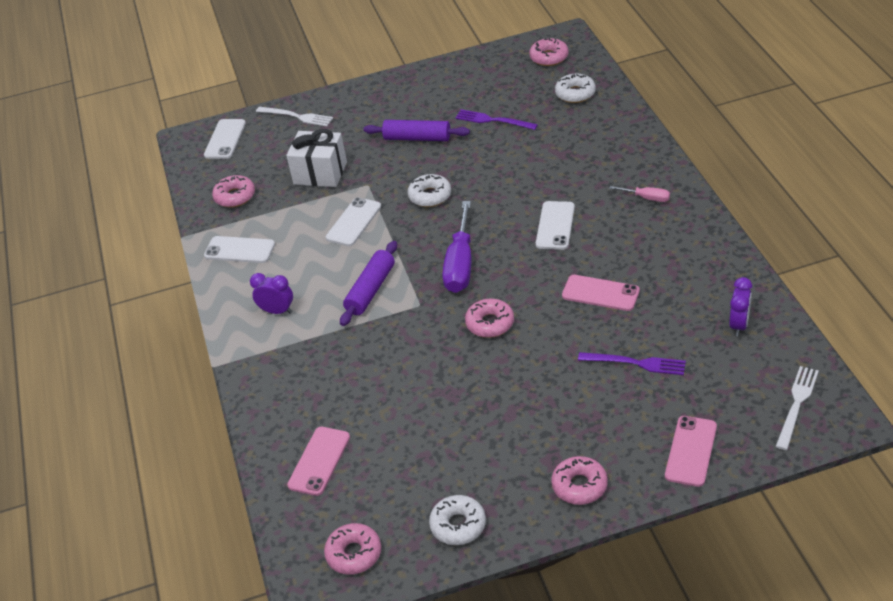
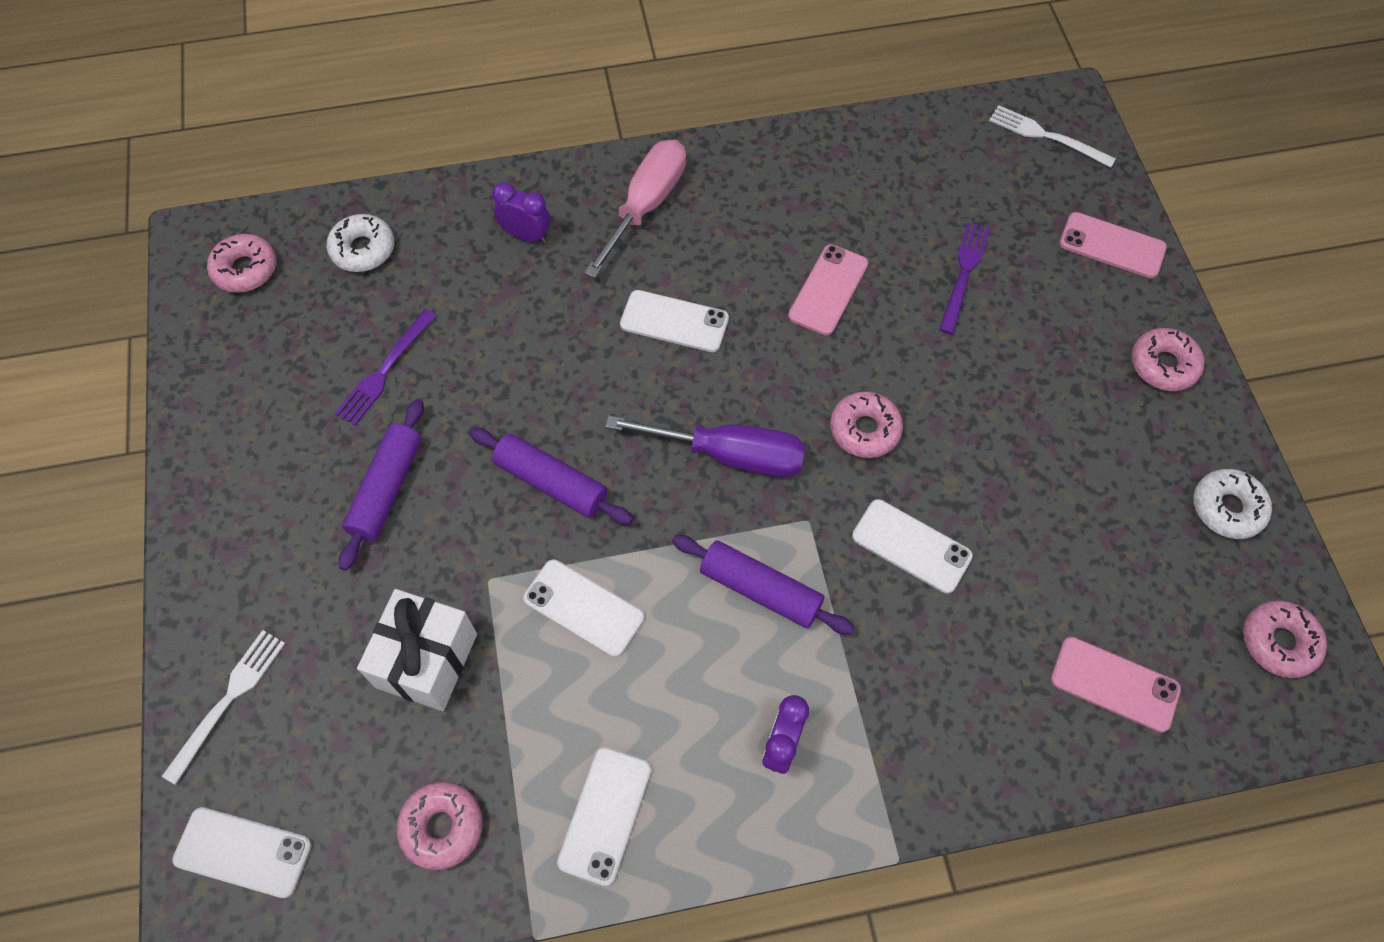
camera: 90 degrees left, 20 degrees up
white donut [408,174,451,207] -> purple rolling pin [469,428,633,525]
pink screwdriver [609,186,670,202] -> pink screwdriver [584,139,686,278], size x2.02
purple clock [729,277,752,336] -> purple clock moved to [492,182,551,243]
none -> white phone [852,499,973,594]

